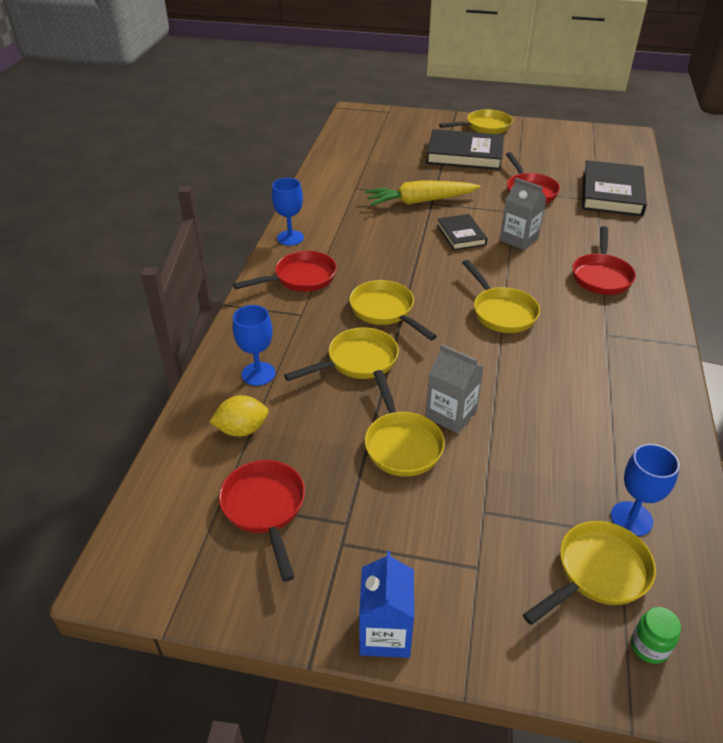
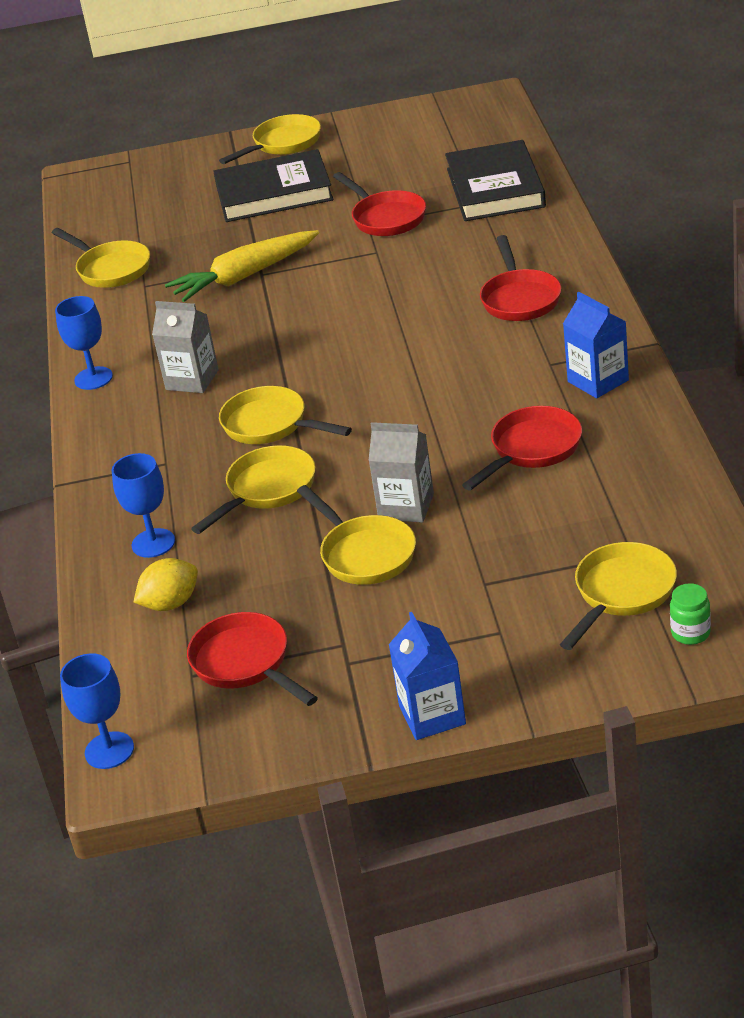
camera: 15 degrees left, 5 degrees down
red pan [233,251,337,292] -> red pan moved to [462,406,582,490]
black book [437,214,487,250] -> none
yellow pan [462,260,540,333] -> yellow pan moved to [52,228,150,288]
grey carton [500,178,547,250] -> grey carton moved to [152,301,219,393]
blue goblet [611,444,680,536] -> blue goblet moved to [60,653,134,769]
none -> blue carton [563,292,629,398]

